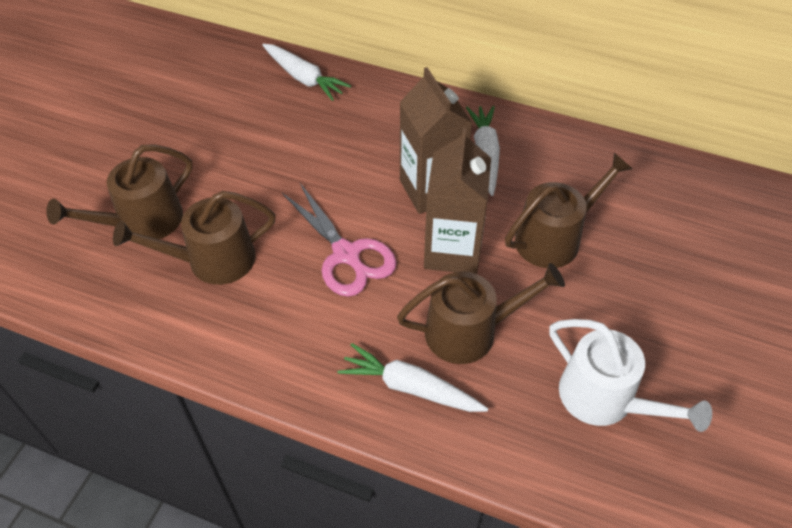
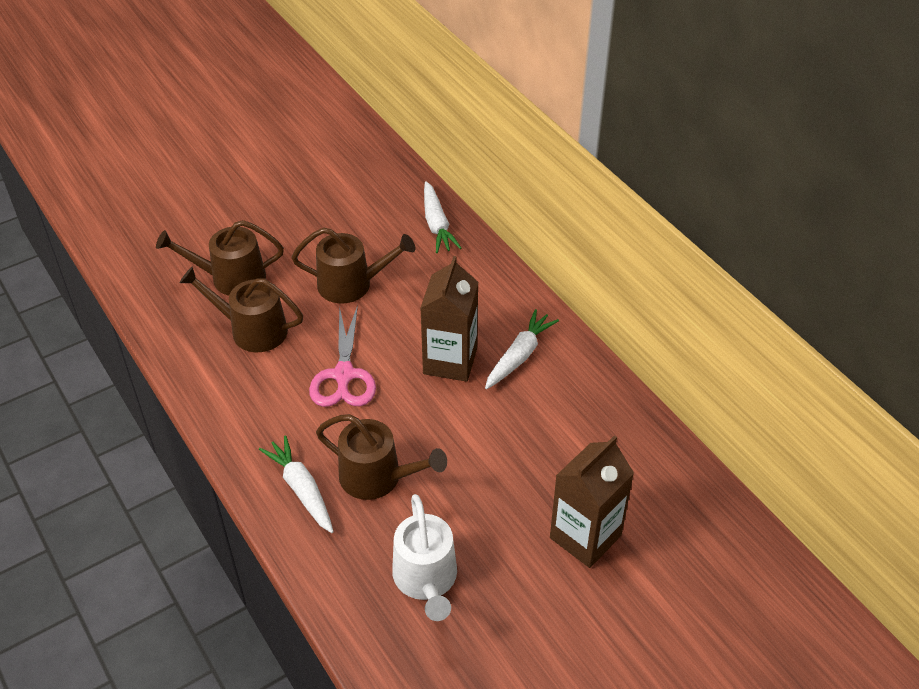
camera: 35 degrees right, 5 degrees down
brown carton [424,128,491,274] -> brown carton moved to [550,435,634,568]
brown watering can [505,153,632,268] -> brown watering can moved to [291,228,415,304]

